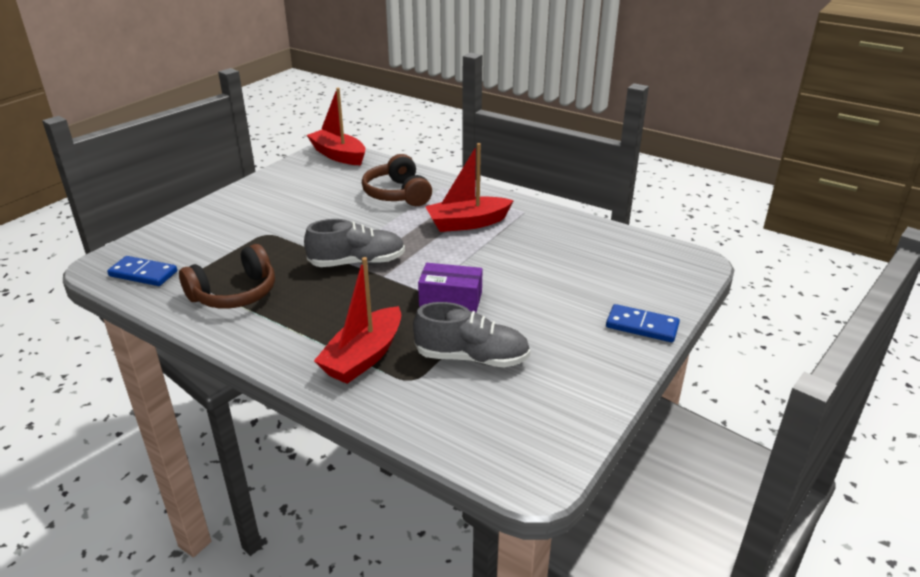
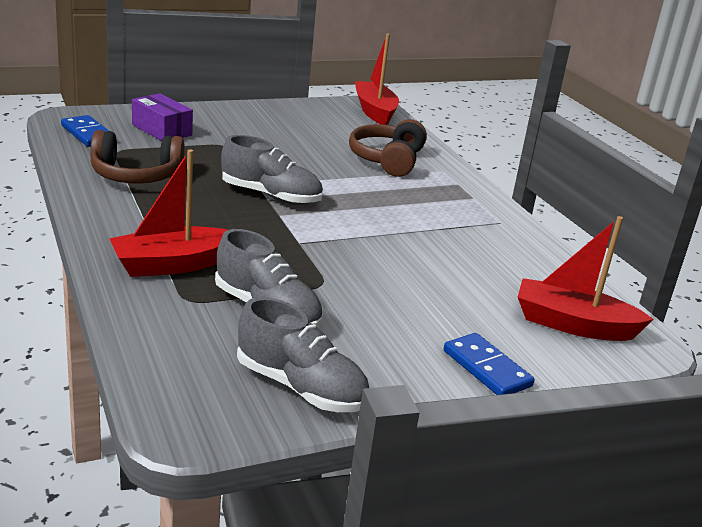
camera: 30 degrees right, 5 degrees down
purple box [418,263,482,313] -> purple box moved to [132,93,193,141]
red boat [425,143,514,232] -> red boat moved to [518,216,654,341]
none -> grey shoe [237,297,369,412]

